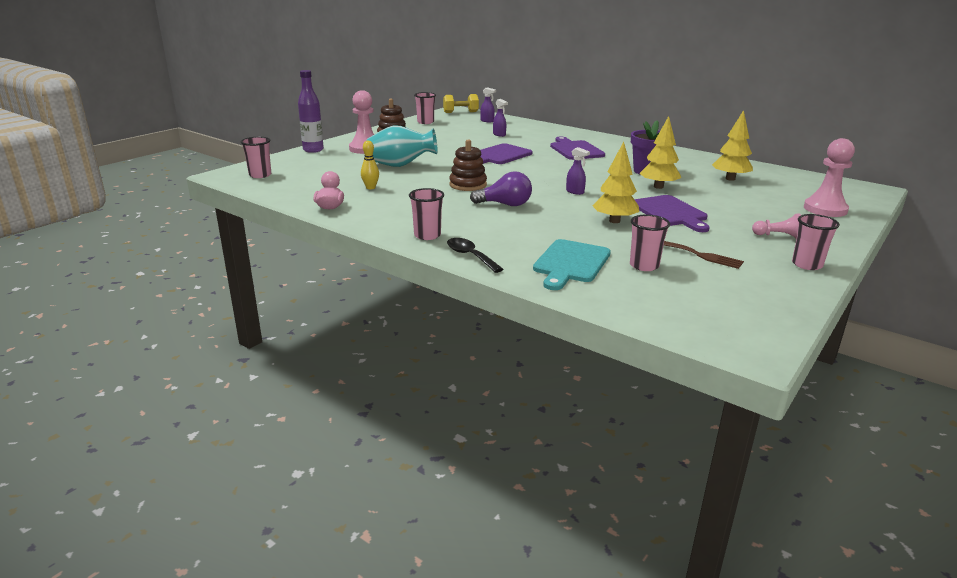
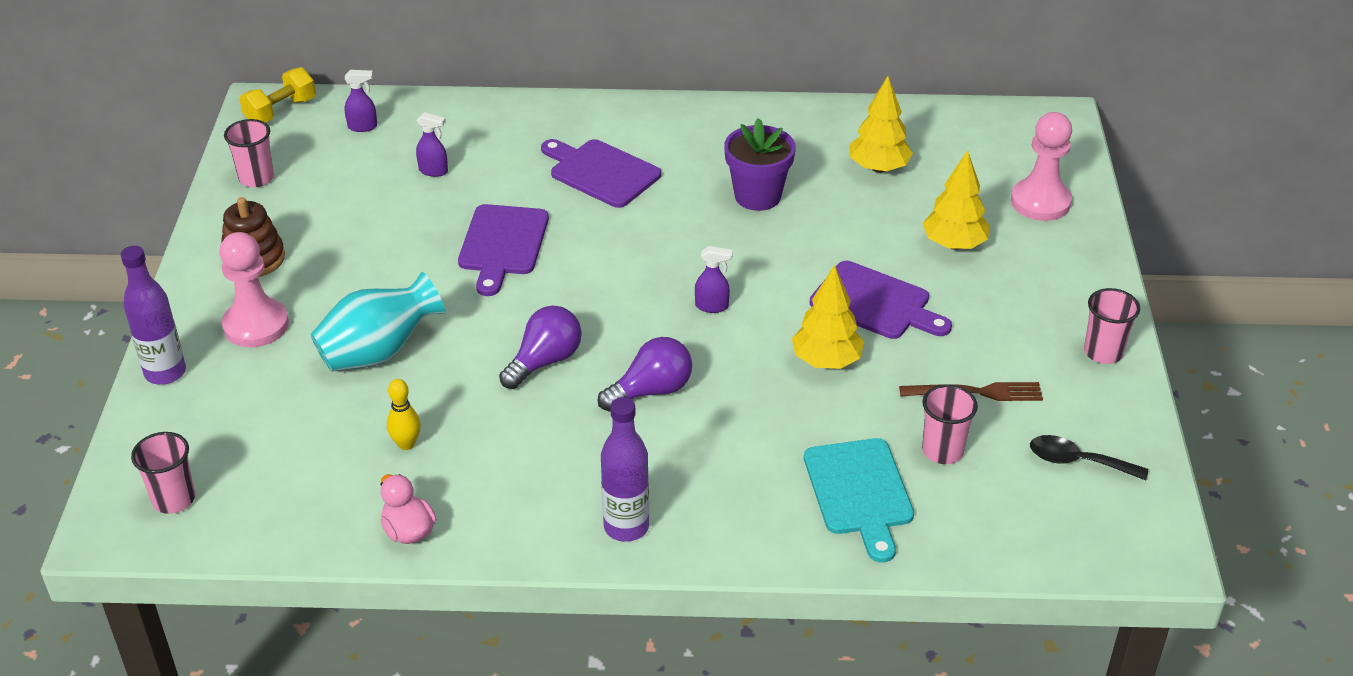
camera: 35 degrees left, 15 degrees up
pink cup [409,188,444,240] -> purple bottle [601,397,649,542]
black spoon [447,238,503,273] -> black spoon moved to [1030,435,1148,480]
brown stacking toy [449,139,487,191] -> purple light bulb [499,306,582,389]
yellow tree [639,116,681,189] -> yellow tree moved to [922,150,990,250]
pink pawn [752,214,801,239] -> none

